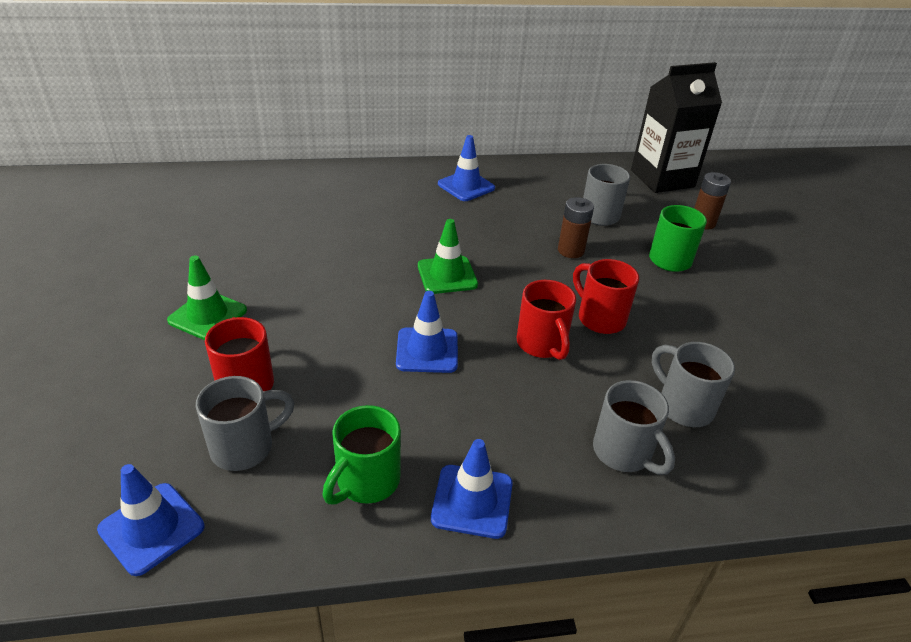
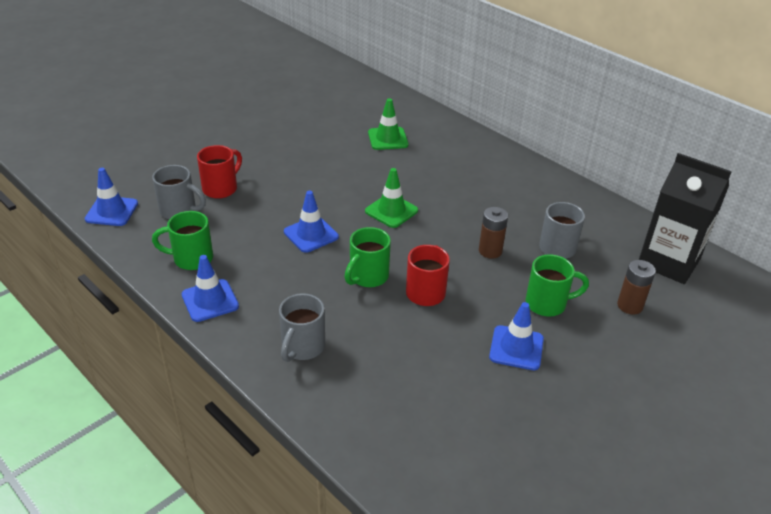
camera: 55 degrees right, 0 degrees up
green traffic cone [167,256,247,340] -> green traffic cone moved to [368,98,408,150]
blue traffic cone [438,135,495,201] -> blue traffic cone moved to [489,302,544,370]
red mug [517,280,576,360] -> green mug [344,227,391,287]
grey mug [652,342,735,427] -> none

